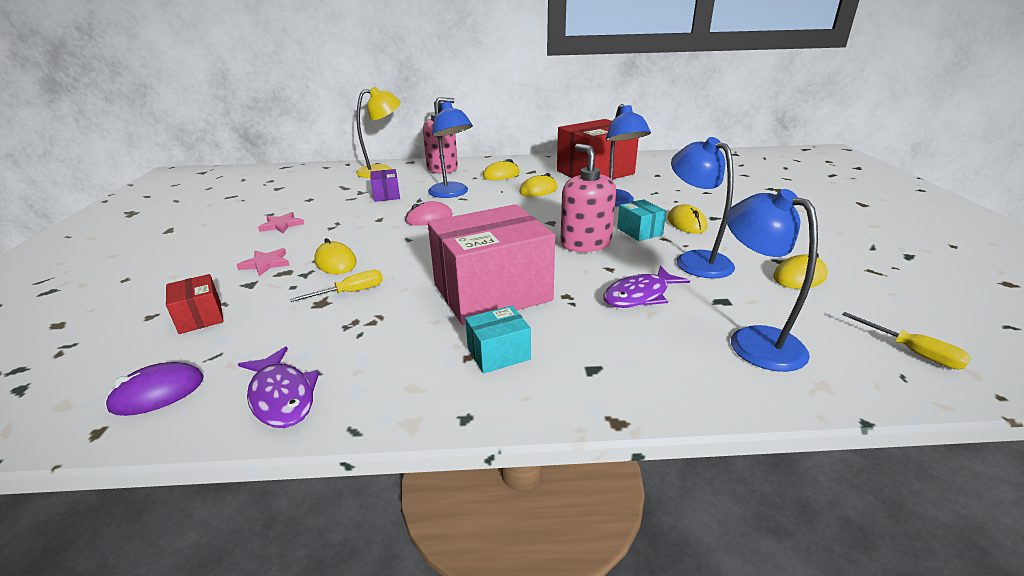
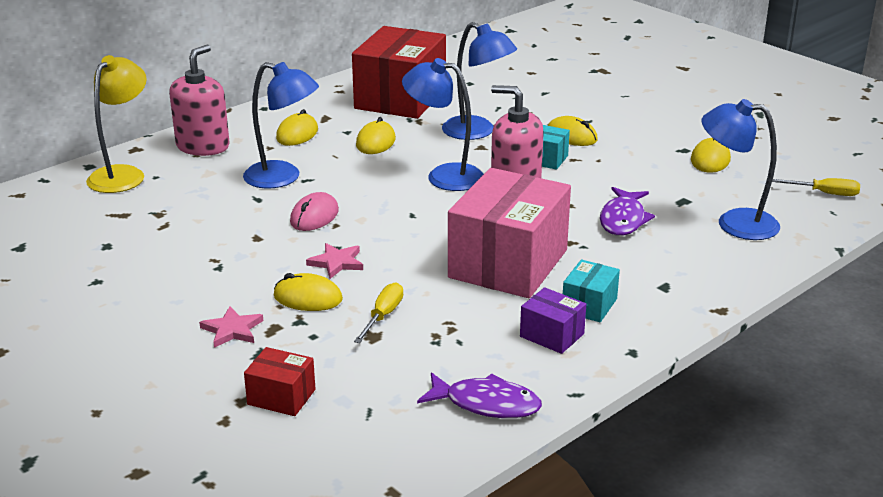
camera: 40 degrees left, 0 degrees up
purple mouse [105,362,204,416] -> none
pink star [258,212,304,233] -> pink star moved to [306,243,363,279]
purple box [370,169,400,202] -> purple box moved to [520,287,586,354]
blue lamp [671,137,735,279] -> blue lamp moved to [402,58,484,191]

